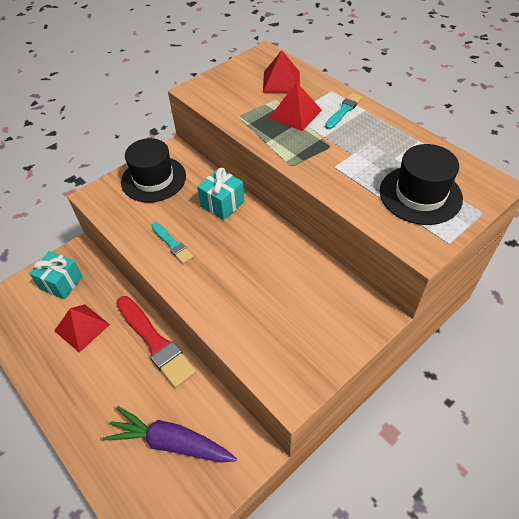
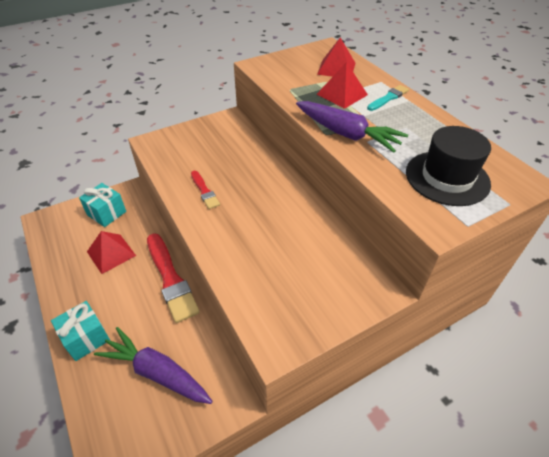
camera: 10 degrees right, 5 degrees down
black hat [121,138,186,203] -> none
turquoise brush [151,222,194,264] -> red brush [191,171,220,209]
turquoise gift [197,168,244,220] -> turquoise gift moved to [51,301,110,361]
none -> purple carrot [296,101,408,153]

